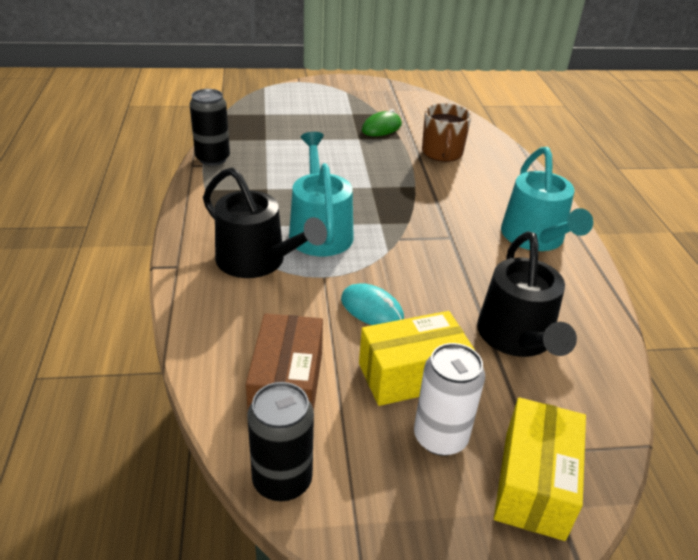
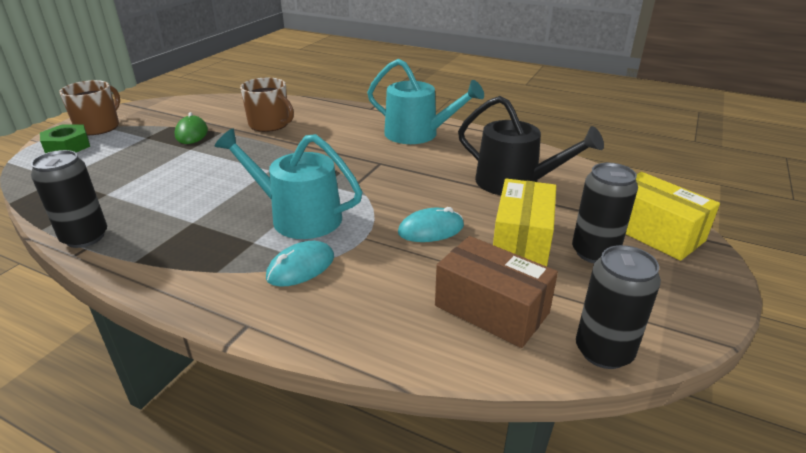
camera: 55 degrees left, 5 degrees down
black watering can [203,167,327,278] -> turquoise mouse [266,241,334,287]
white can [414,343,485,456] -> black can [572,163,638,263]
none -> green nut [40,125,90,153]
none -> brown mug [59,80,120,135]

